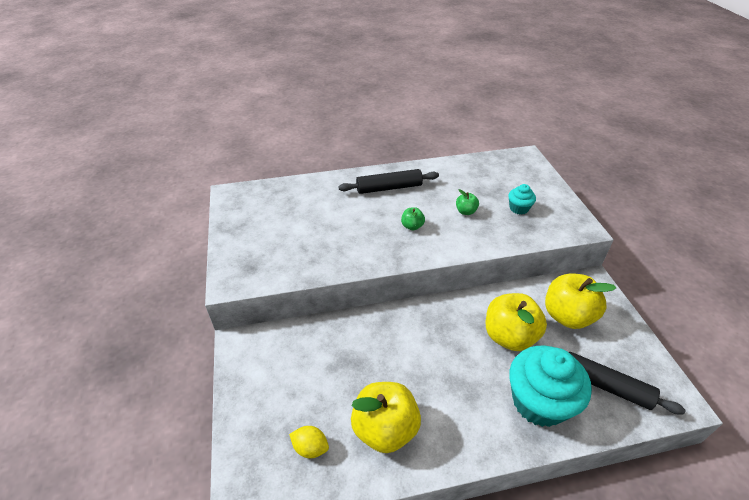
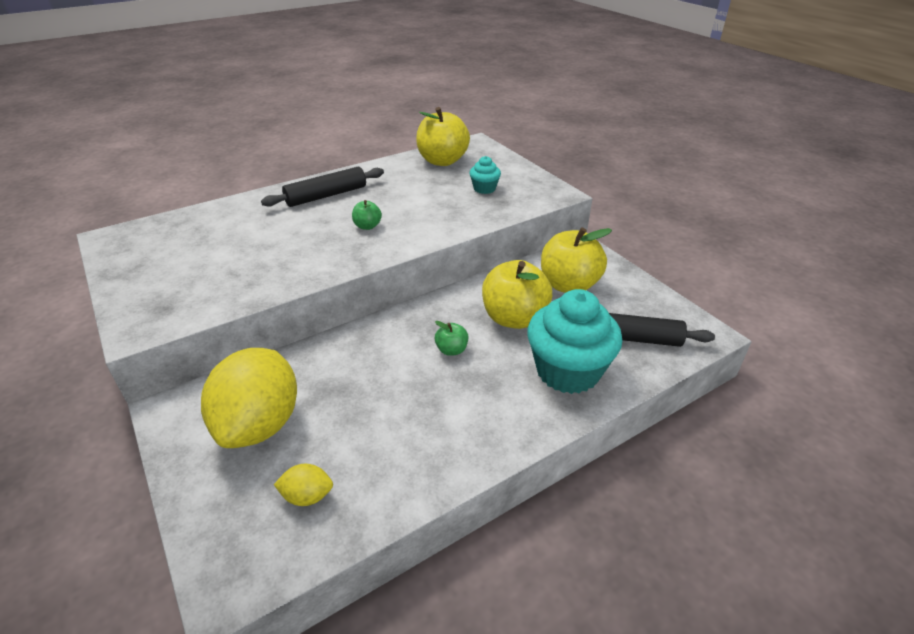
camera: 20 degrees left, 5 degrees down
yellow apple [351,382,421,453] -> yellow apple moved to [416,107,470,166]
green apple [456,189,479,215] -> green apple moved to [435,321,468,356]
none -> yellow lemon [201,348,297,448]

